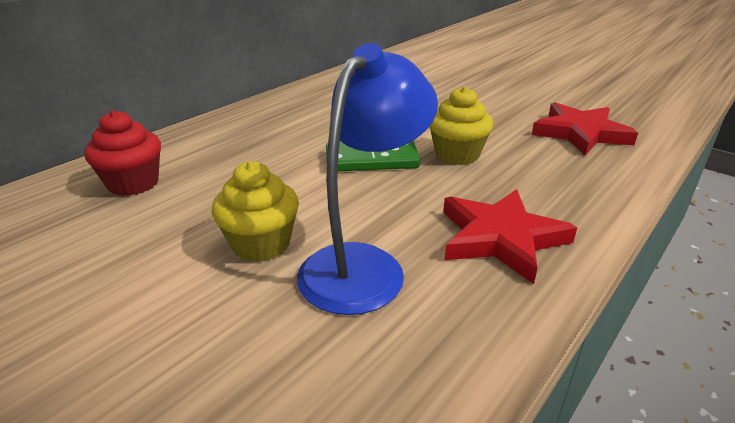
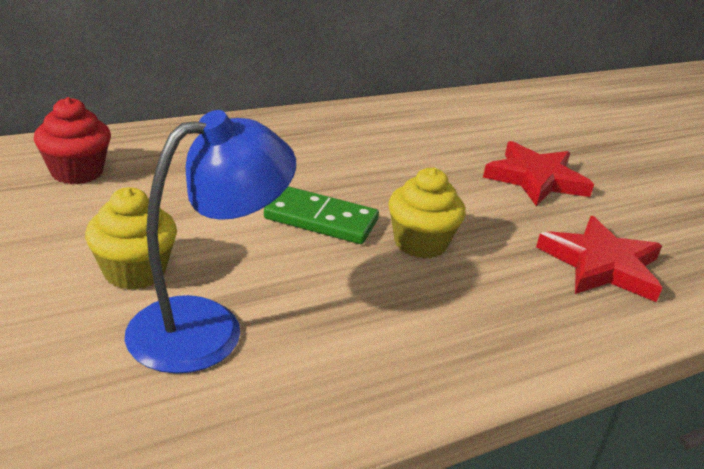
camera: 20 degrees right, 0 degrees up
red star [443,189,577,284] -> red star moved to [483,141,594,206]

